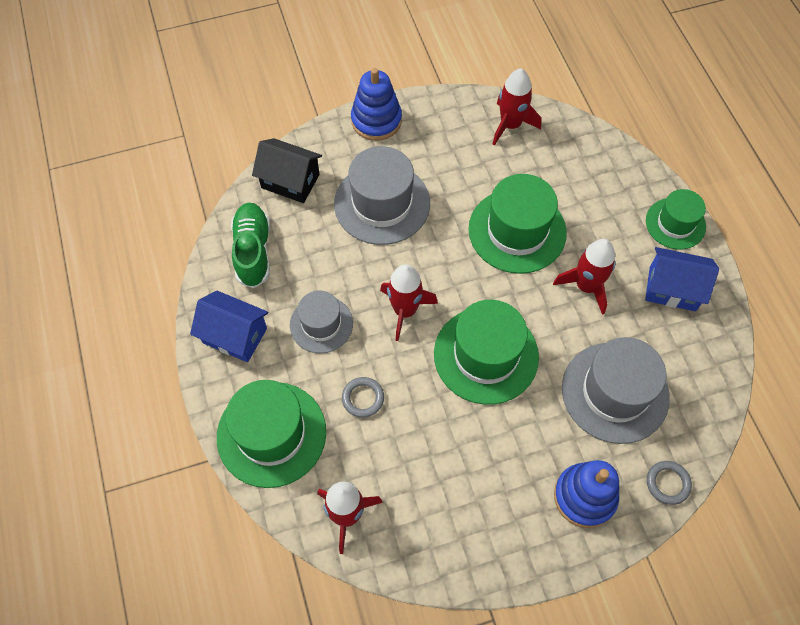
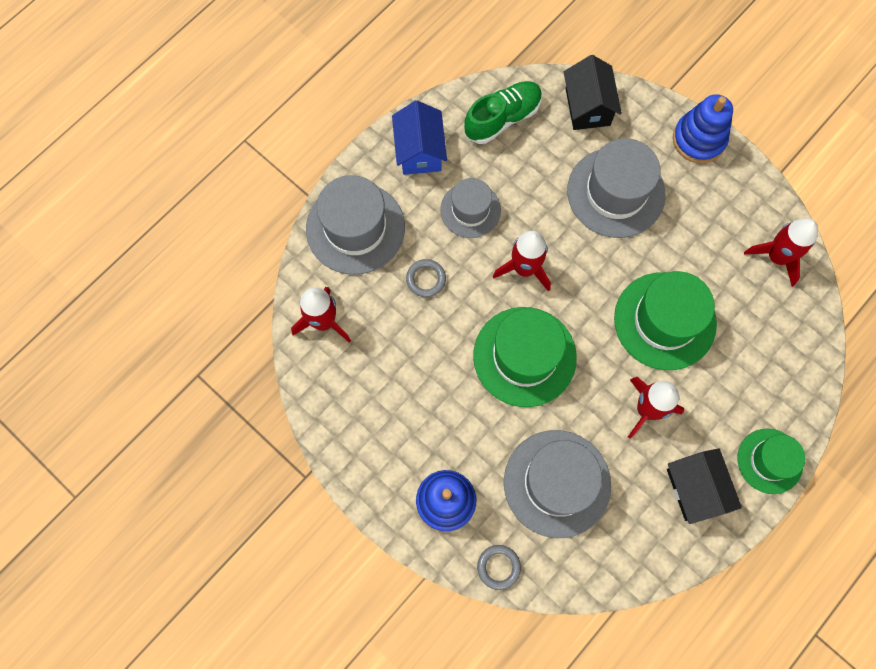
camera: 60 degrees right, 10 degrees up
green hat [217,380,326,488] -> grey hat [306,175,405,275]
blue house [645,247,719,311] -> black house [667,448,742,524]

